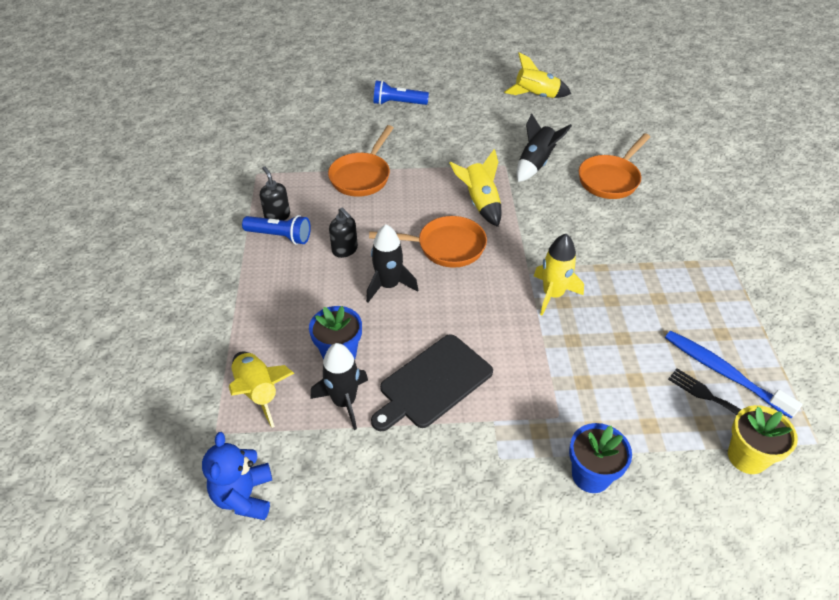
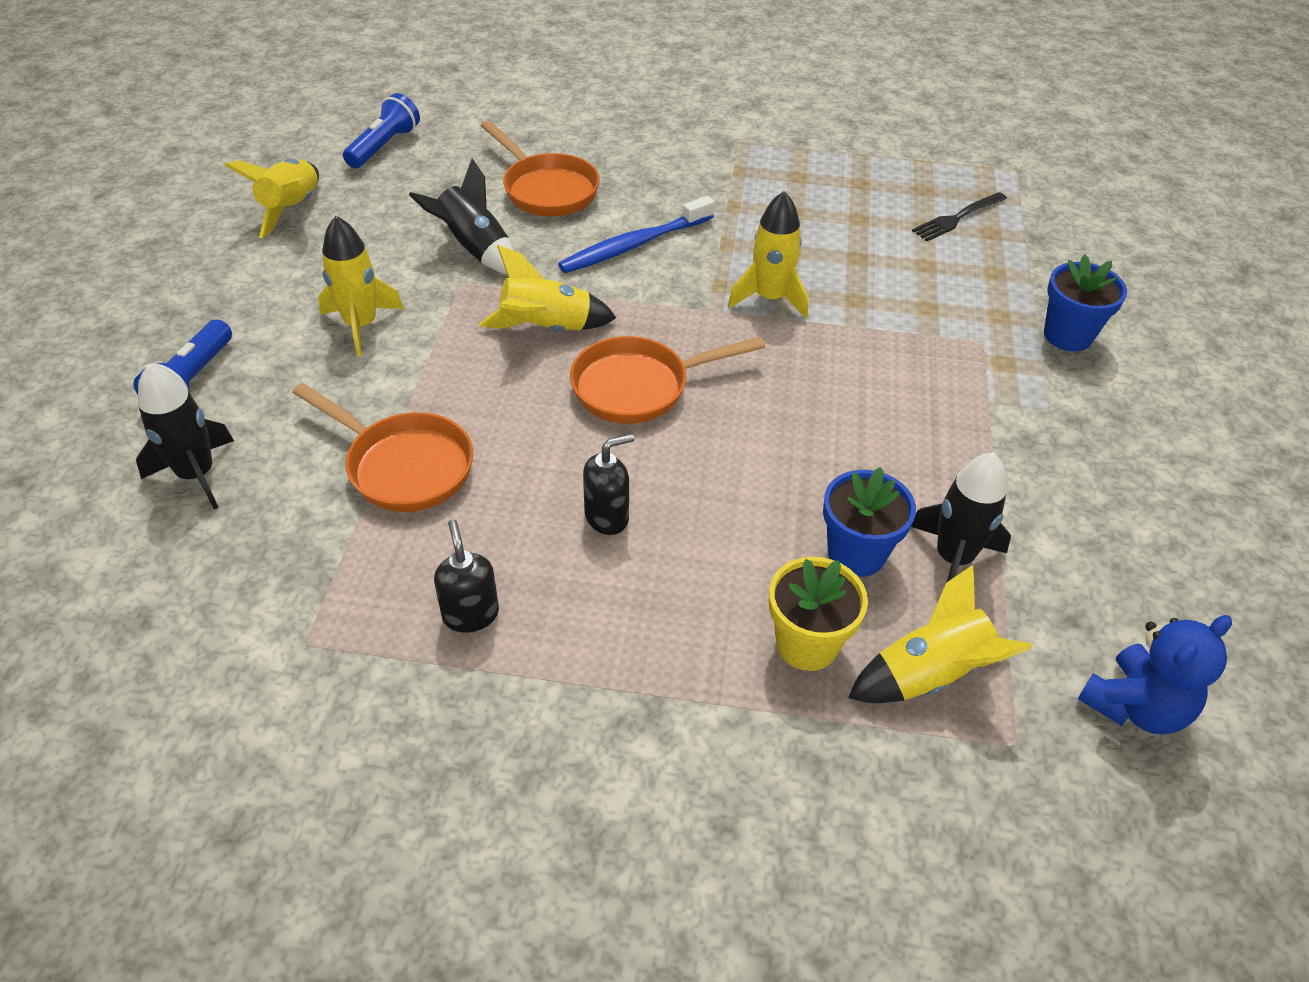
camera: 80 degrees left, 0 degrees up
blue teddy bear [202,432,272,520] -> blue teddy bear turned 45 degrees counterclockwise [1078,615,1232,734]
blue flashlight [242,215,311,245] -> blue flashlight moved to [343,93,420,168]
black soap dispenser [260,166,290,220] -> black soap dispenser turned 90 degrees clockwise [434,519,499,633]
black rocket [366,224,418,302] -> black rocket moved to [136,364,234,509]
orange pan [369,216,487,268] -> orange pan turned 120 degrees counterclockwise [570,336,765,424]
black cutting board [371,334,493,431] -> none
blue toothbrush [665,331,802,418] -> blue toothbrush moved to [558,196,715,273]
yellow flower pot [728,405,798,474] -> yellow flower pot moved to [769,557,868,671]
none -> yellow rocket [318,216,404,357]

